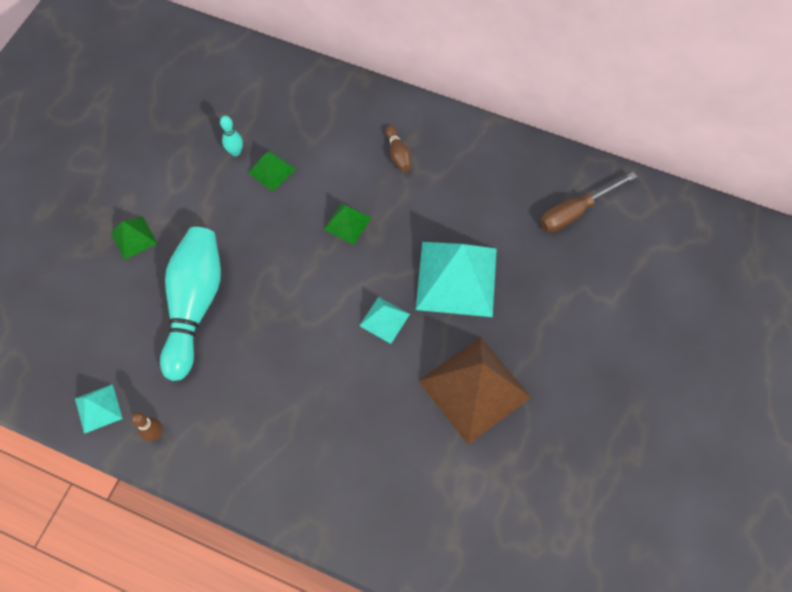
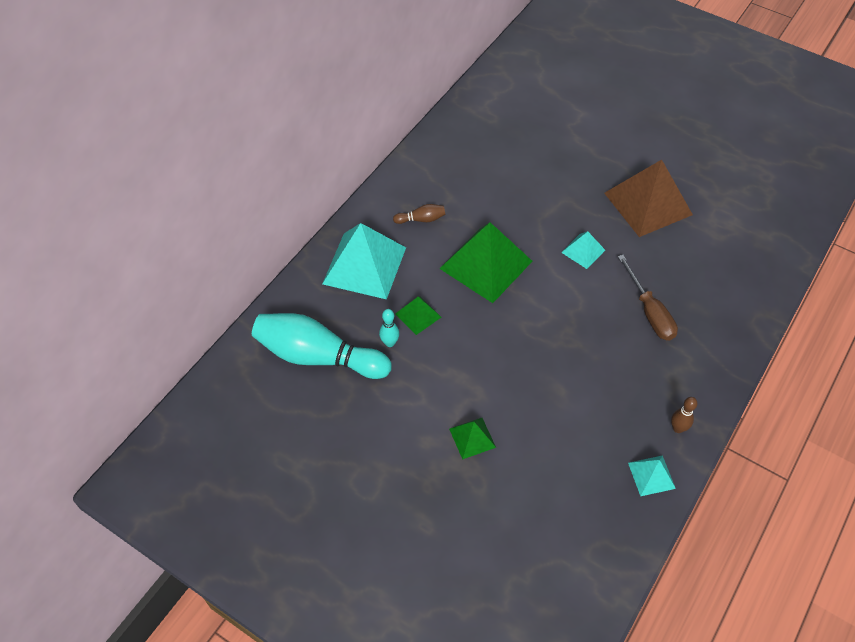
camera: 80 degrees left, 10 degrees down
turquoise bowling pin [160,227,221,381] -> turquoise bowling pin moved to [252,313,392,379]
green pyramid [323,203,371,245] -> green pyramid [439,222,532,303], size x2.09
turquoise pyramid [416,242,497,317] -> turquoise pyramid moved to [322,223,406,300]
brown screwdriver [540,172,637,232] -> brown screwdriver moved to [618,255,678,340]

